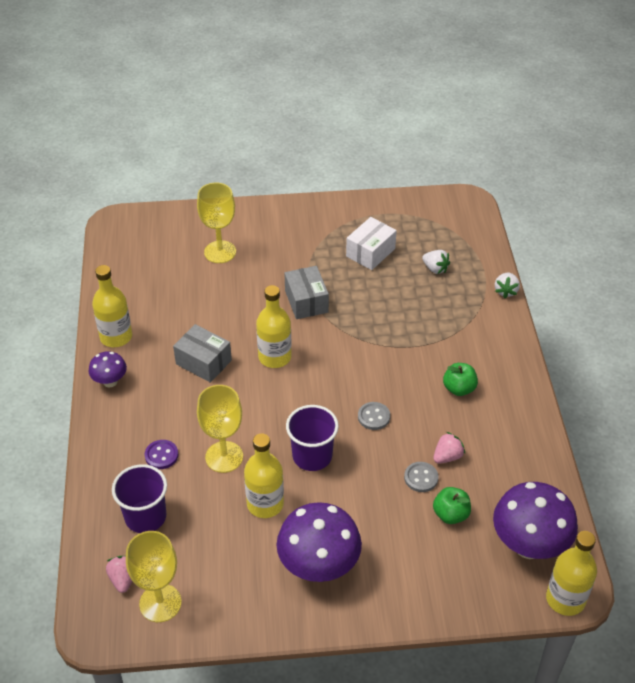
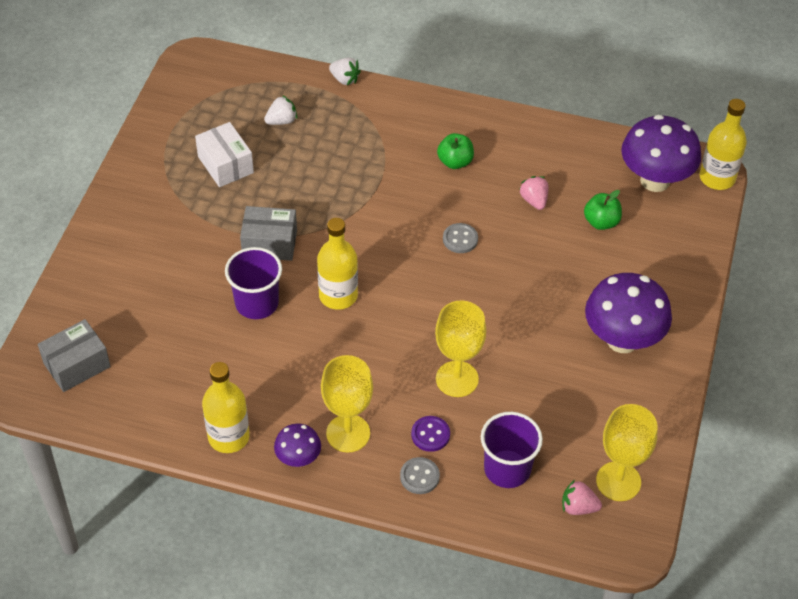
camera: 70 degrees left, 5 degrees up
grey box [173,324,232,383] -> grey box moved to [38,319,111,392]
yellow goblet [197,183,236,263] -> yellow goblet moved to [321,355,373,453]
yellow bottle [244,433,284,518] -> none
purple cup [286,405,339,471] -> purple cup moved to [225,247,282,319]
grey button [404,462,439,492] -> grey button moved to [400,457,440,494]

